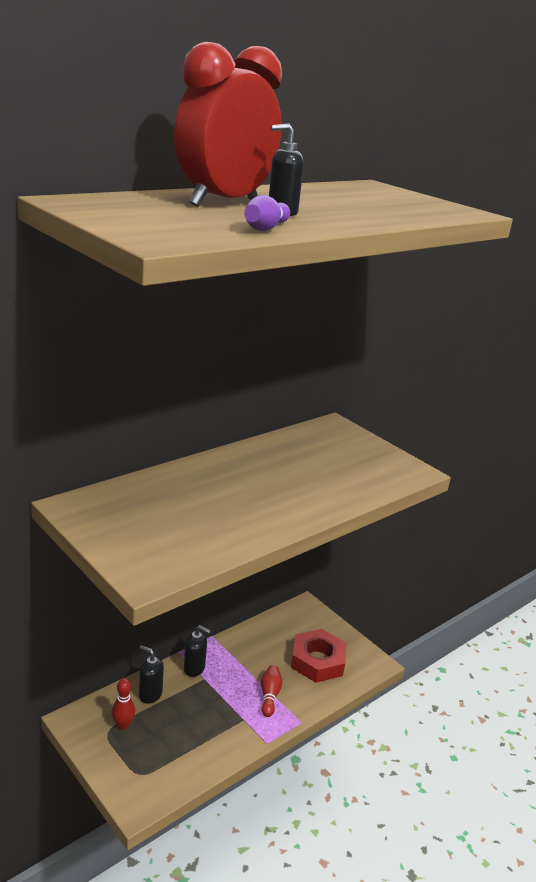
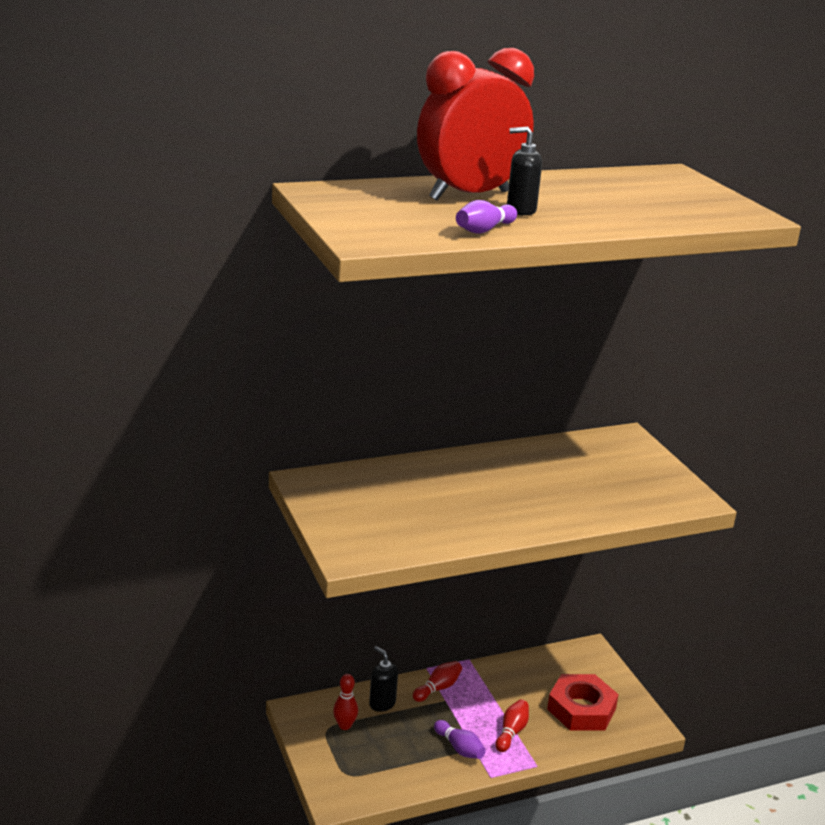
camera: 20 degrees right, 0 degrees up
black soap dispenser [184,625,211,677] -> red bowling pin [413,661,462,702]
none -> purple bowling pin [434,720,486,759]

